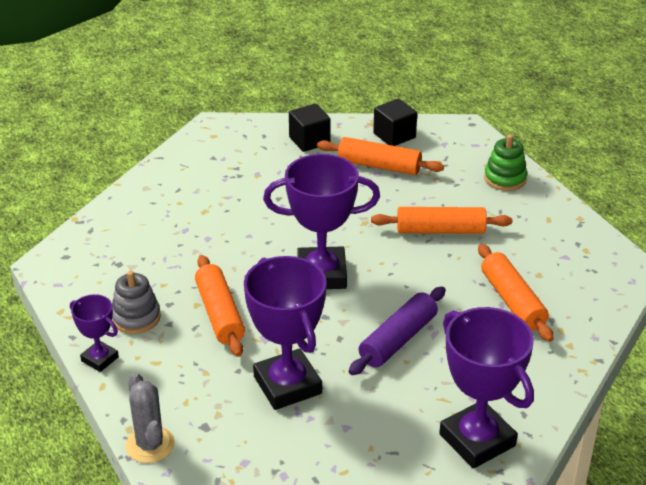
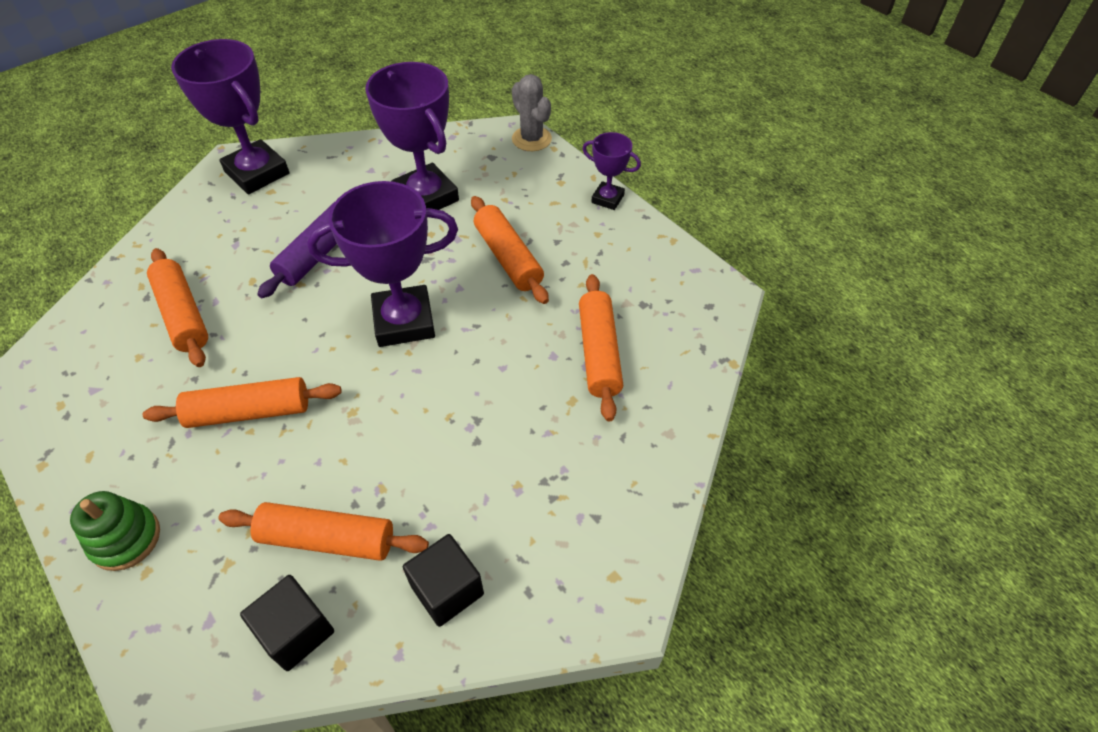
camera: 170 degrees right, 15 degrees up
grey stacking toy [112,271,161,334] -> none
none -> orange rolling pin [579,274,623,422]

